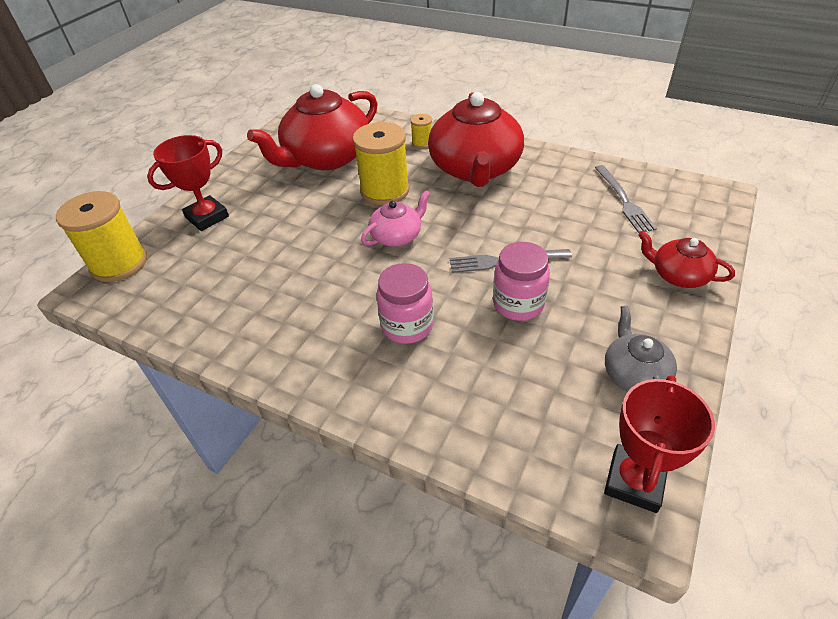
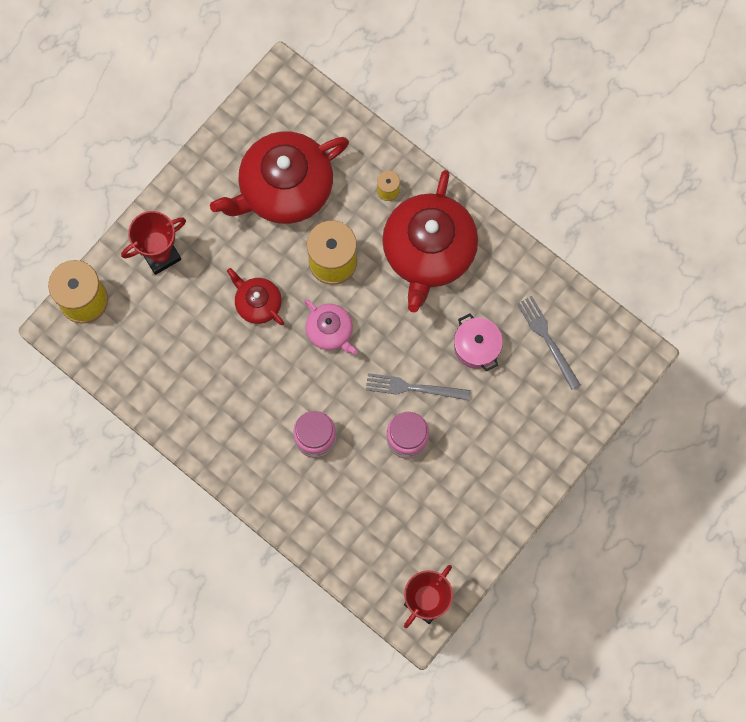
camera: 10 degrees right, 30 degrees up
pink teapot [361,190,430,246] -> pink teapot turned 75 degrees clockwise [304,299,358,355]
grey fork [595,165,657,233] -> grey fork turned 150 degrees clockwise [517,296,581,390]
grey teapot [605,306,677,391] -> none
red teapot [638,231,735,288] -> red teapot moved to [227,268,284,325]
none -> pink pot [454,313,503,372]

